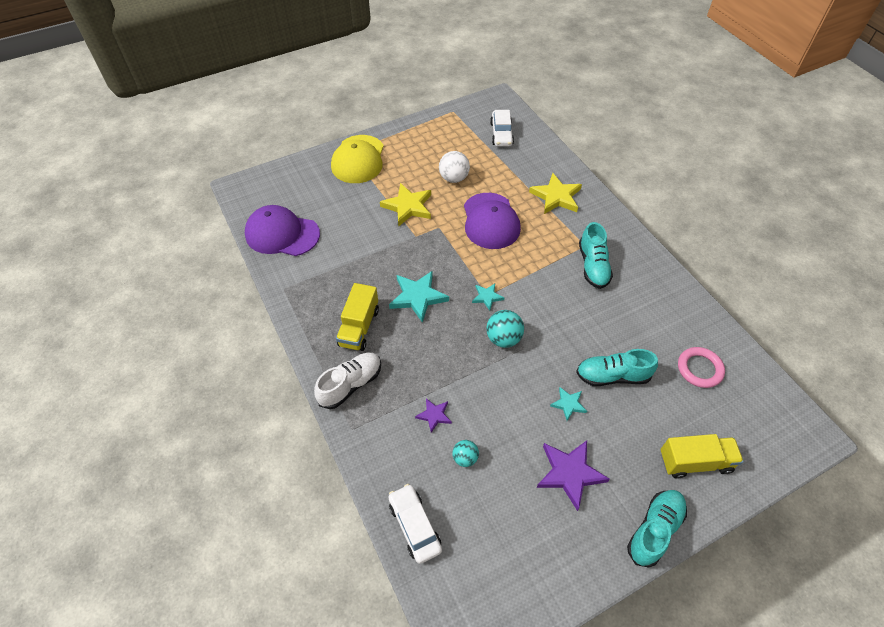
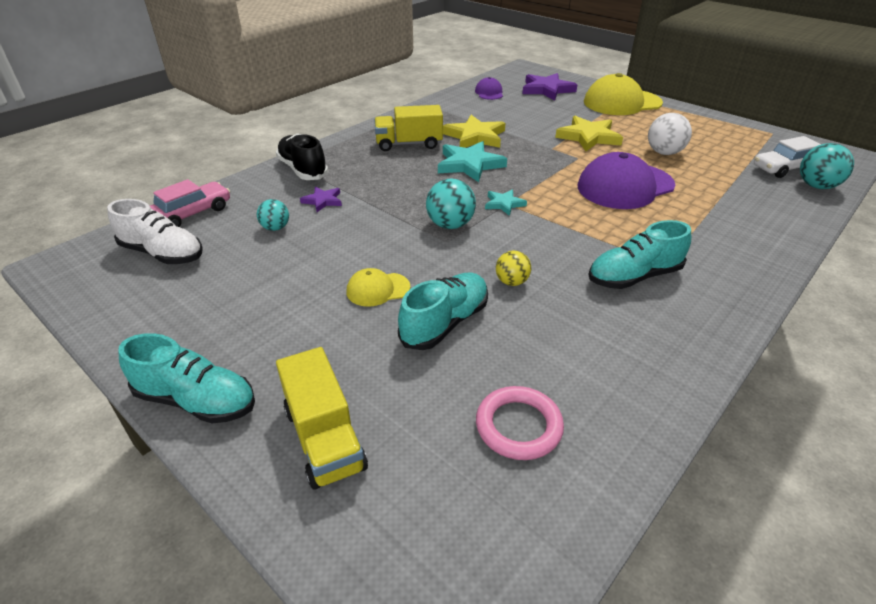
camera: 70 degrees right, 15 degrees down
purple cap [245,205,320,256] -> purple cap [475,77,503,100], size x0.49
white shoe [314,352,381,409] -> white shoe moved to [107,199,203,264]
white car [388,484,442,564] -> pink car [150,179,230,227]
yellow star [529,173,582,214] -> yellow star moved to [443,115,505,148]
purple star [537,440,610,511] -> purple star moved to [522,73,577,101]
turquoise star [550,387,587,421] -> yellow cap [347,268,410,307]
turquoise shoe [576,349,658,386] -> turquoise shoe turned 60 degrees clockwise [398,273,488,350]
none -> black shoe [276,134,328,180]
none -> yellow ball [496,251,531,286]
none -> turquoise ball [800,143,854,189]

